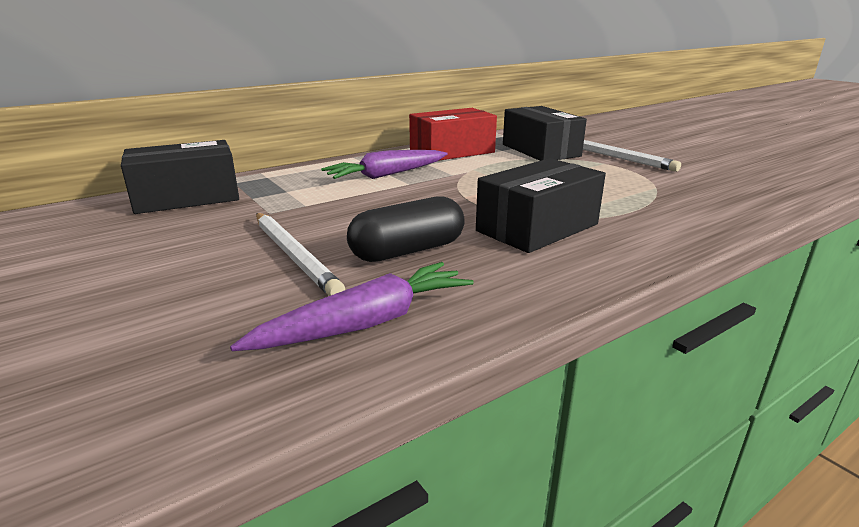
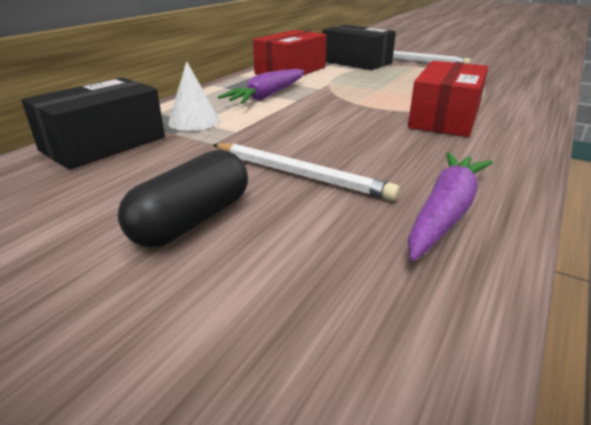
camera: 25 degrees left, 5 degrees up
black capsule [347,196,465,262] -> black capsule moved to [118,150,248,247]
black box [476,158,606,253] -> red box [408,61,488,137]
none -> white cone [168,61,220,131]

